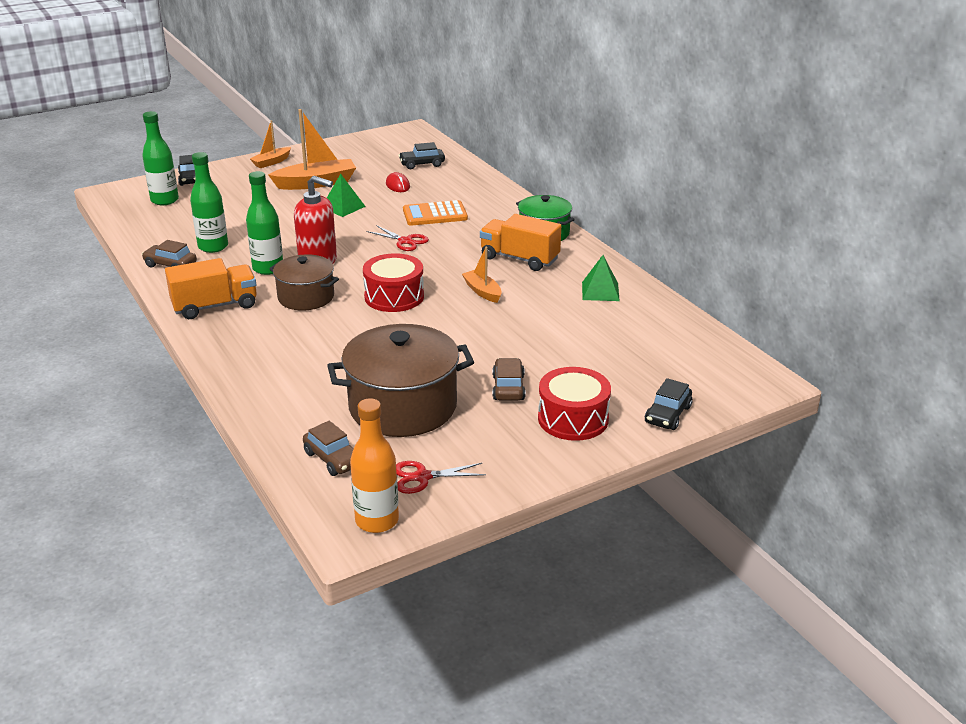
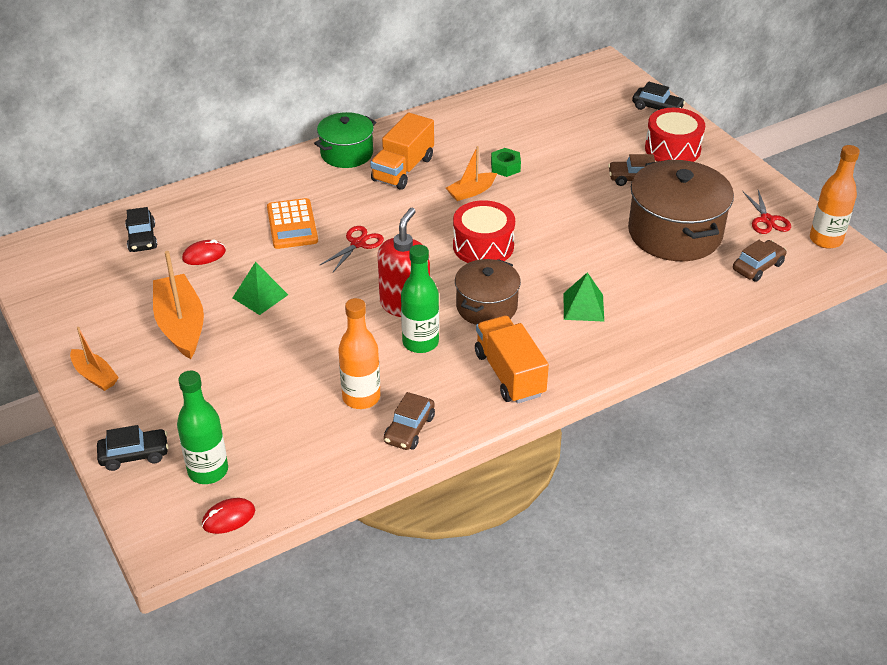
camera: 90 degrees left, 10 degrees up
green bottle [190,152,228,253] -> orange bottle [338,298,381,409]
green pyramid [582,255,620,301] -> green pyramid moved to [563,272,604,322]
none -> red mouse [202,498,255,534]
none -> green nut [491,148,521,177]

